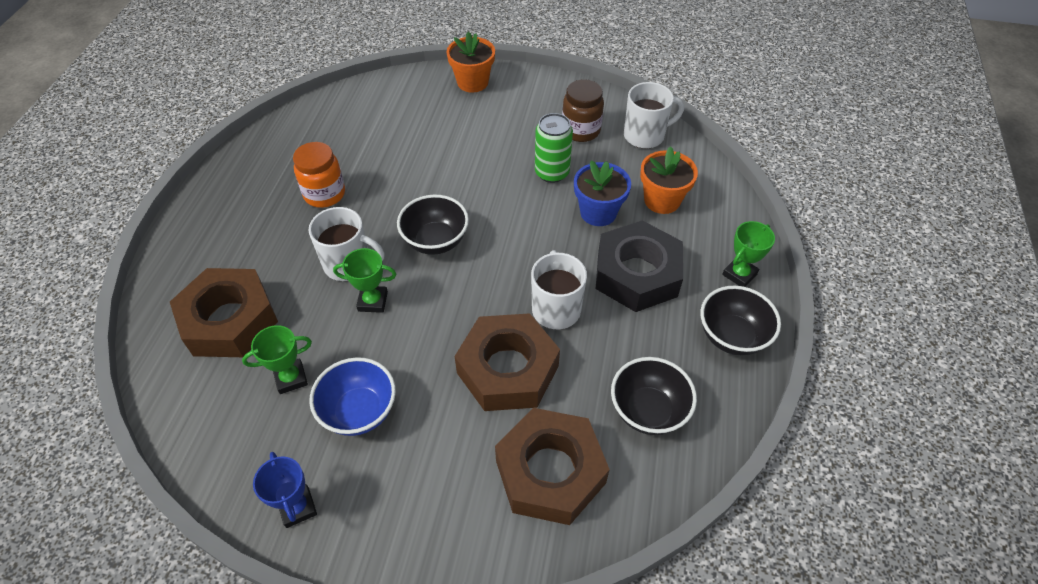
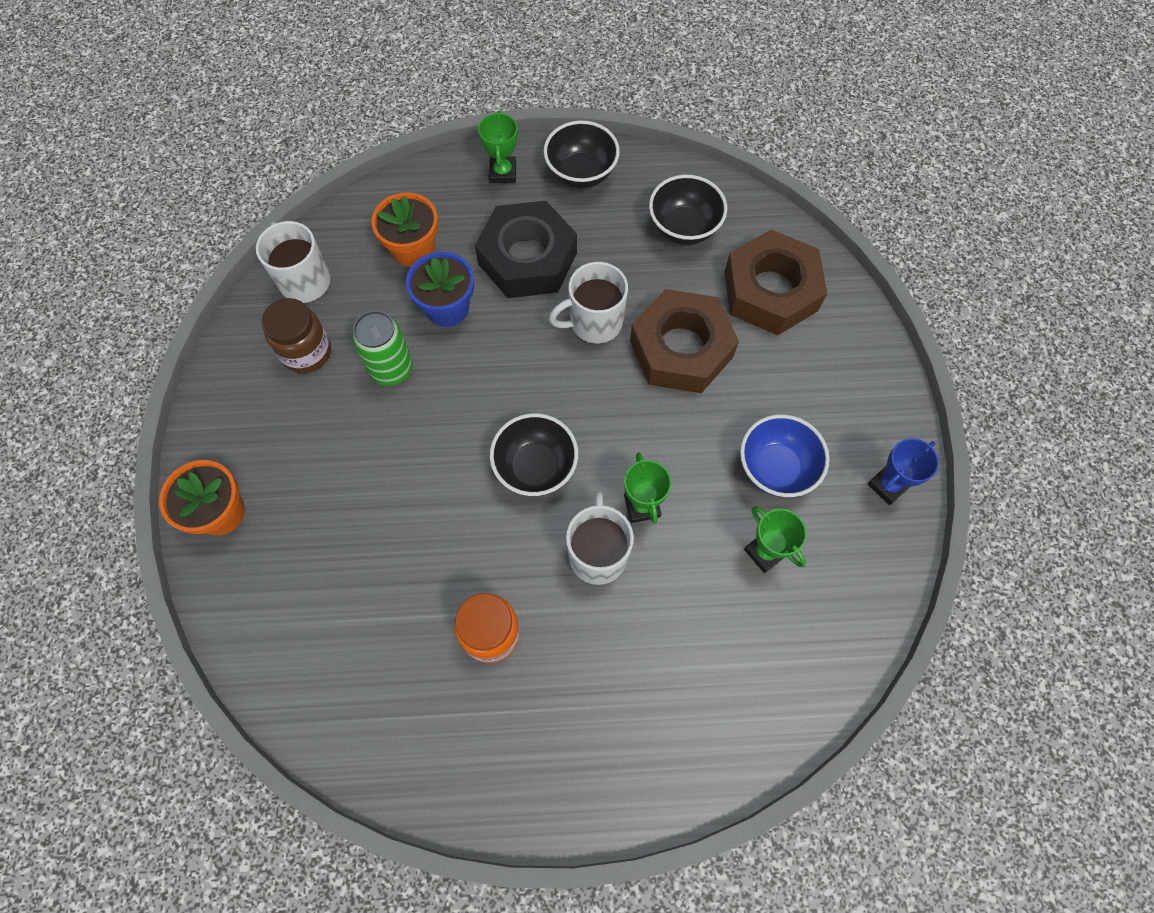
camera: 105 degrees left, 15 degrees up
brown nut [170,268,278,357] -> none
green trophy [722,221,775,287] -> green trophy turned 60 degrees clockwise [478,111,518,183]

